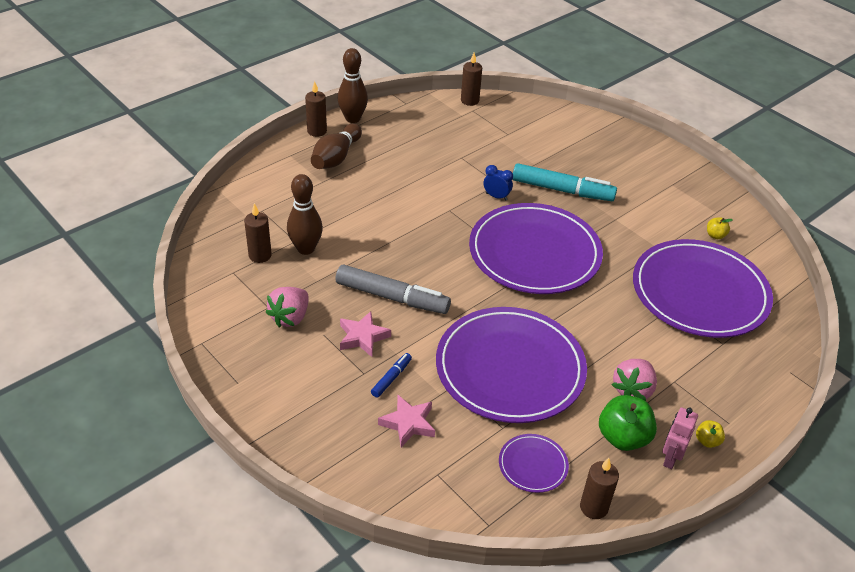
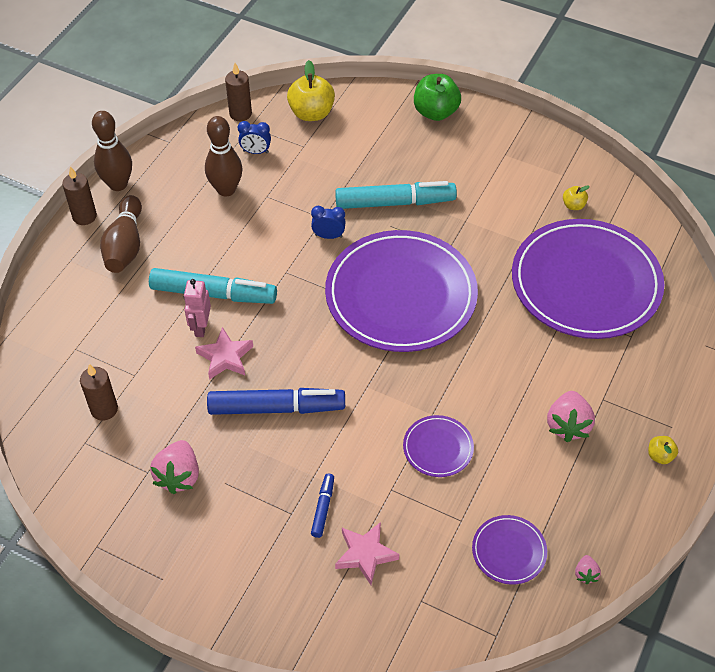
camera: 20 degrees left, 10 degrees up
brown bowling pin [287,174,323,255] -> brown bowling pin moved to [205,116,243,197]
grey marker [335,265,451,314] -> blue marker [207,388,345,415]
pink star [340,311,391,357] -> pink star moved to [195,327,253,380]
purple plate [436,307,587,423] -> purple plate [403,415,474,477], size x0.42
brown candle [580,458,619,519] -> pink strawberry [575,555,601,584]
green apple [599,395,657,451] -> green apple moved to [414,74,461,121]
pink robot [662,408,698,469] -> pink robot moved to [184,279,211,337]
none -> turquoise marker [149,268,277,304]
none -> blue clock [238,121,271,154]
none -> yellow apple [287,60,335,121]

